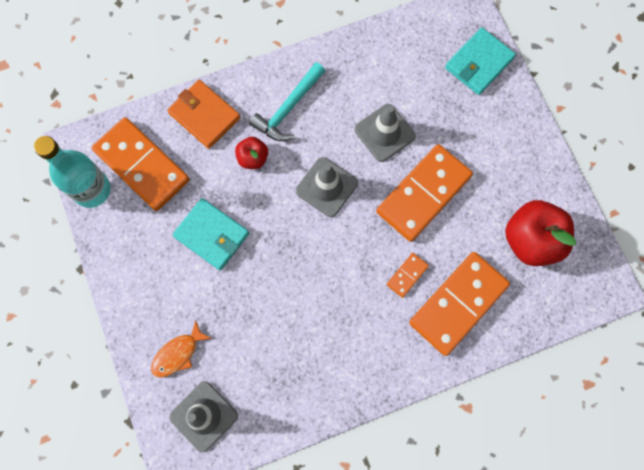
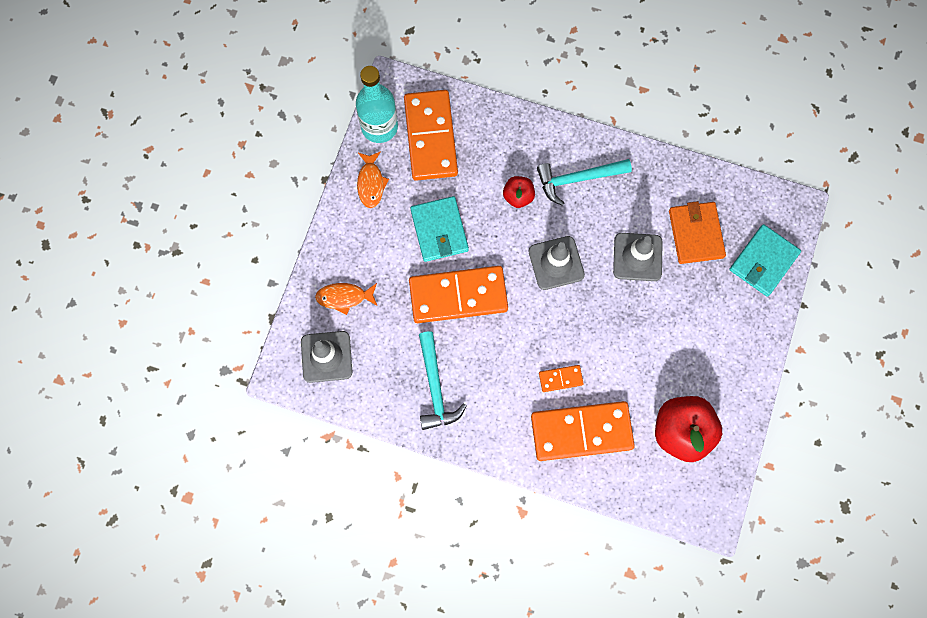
camera: 40 degrees right, 0 degrees up
orange wallet [167,80,240,149] -> orange wallet moved to [669,201,726,264]
orange domino [376,144,473,242] -> orange domino moved to [409,266,508,323]
turquoise wallet [445,27,516,95] -> turquoise wallet turned 45 degrees counterclockwise [730,224,801,296]
none -> orange fish [357,151,389,208]
none -> turquoise hammer [419,331,466,430]

